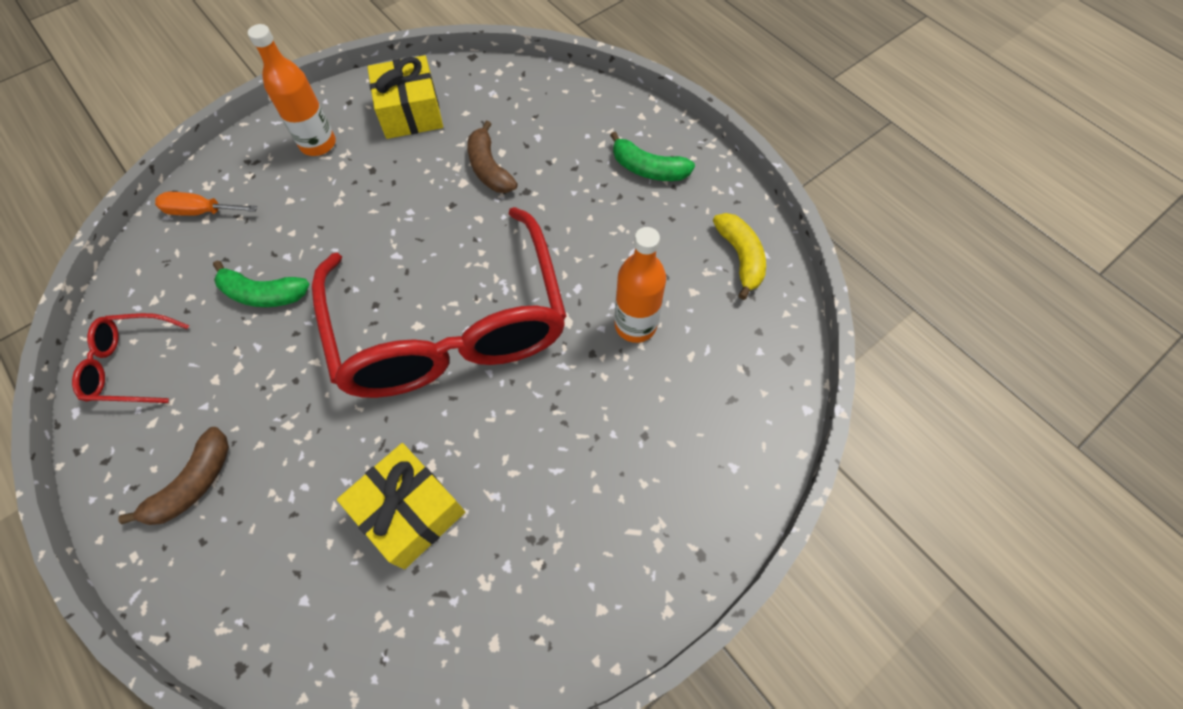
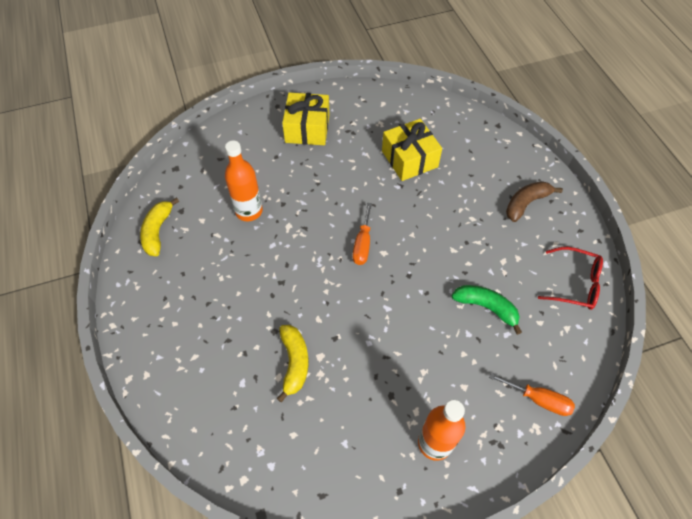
camera: 160 degrees left, 5 degrees down
red glasses [312,207,567,398] -> orange screwdriver [353,203,372,265]
yellow gift [367,55,443,139] -> yellow gift moved to [282,93,329,145]
brown banana [467,121,518,193] -> yellow banana [277,325,308,402]
green banana [610,132,695,181] -> none

